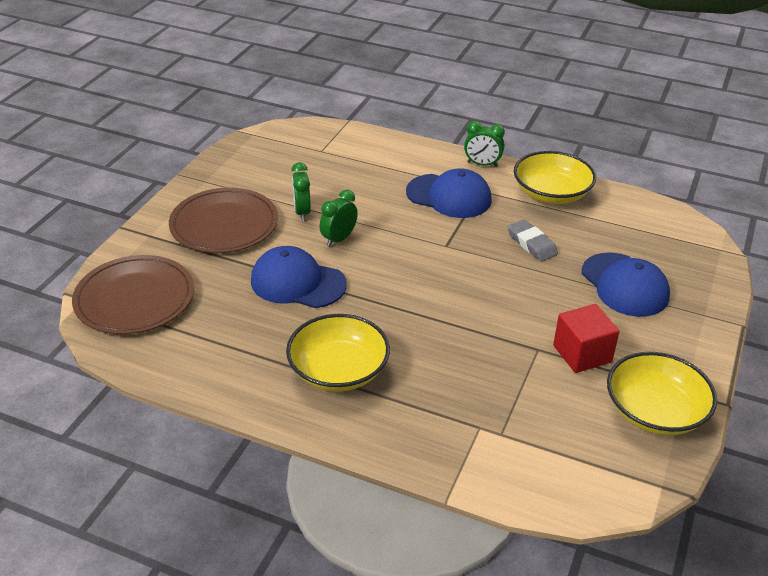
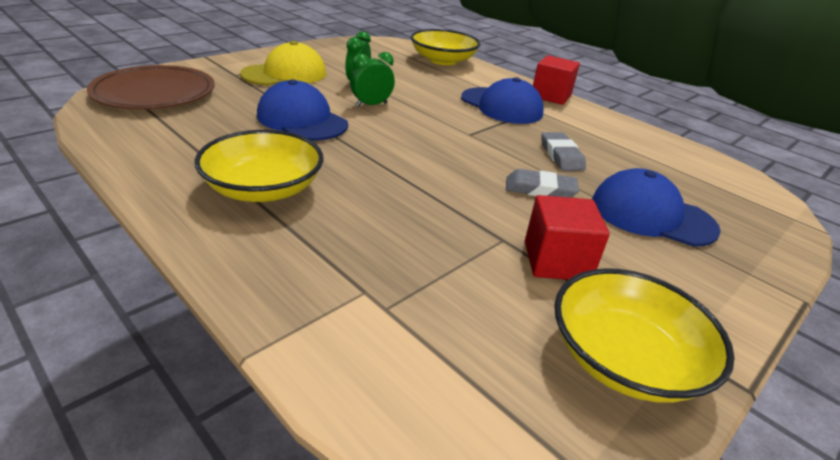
camera: 20 degrees right, 5 degrees down
brown plate [169,188,278,253] -> yellow cap [240,41,326,86]
green clock [464,121,505,167] -> red cube [533,55,580,105]
yellow bowl [514,151,596,204] -> yellow bowl moved to [411,29,481,65]
blue cap [582,252,670,317] -> blue cap turned 120 degrees clockwise [592,168,721,247]
none -> grey eraser [506,169,579,198]

